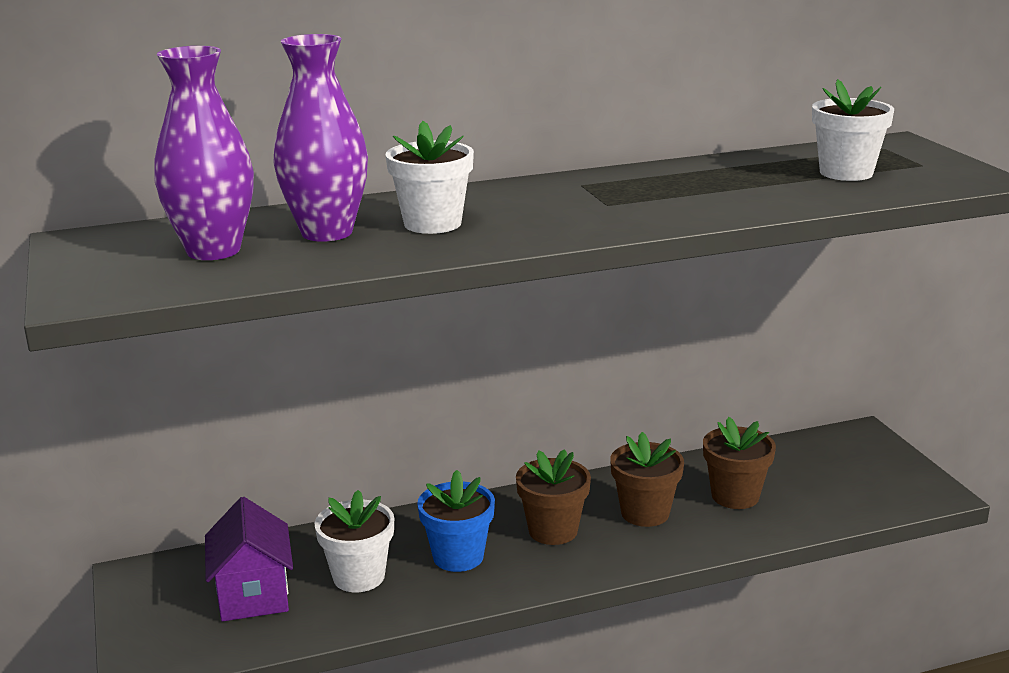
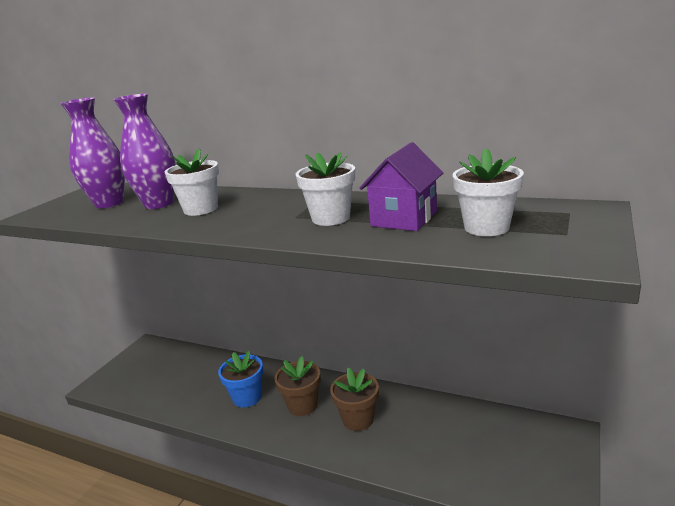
camera: 45 degrees right, 0 degrees up
purple house [205,497,293,621] -> purple house moved to [359,142,443,231]
white flower pot [315,490,394,592] -> white flower pot moved to [296,152,355,226]
brown flower pot [703,417,776,509] -> none

